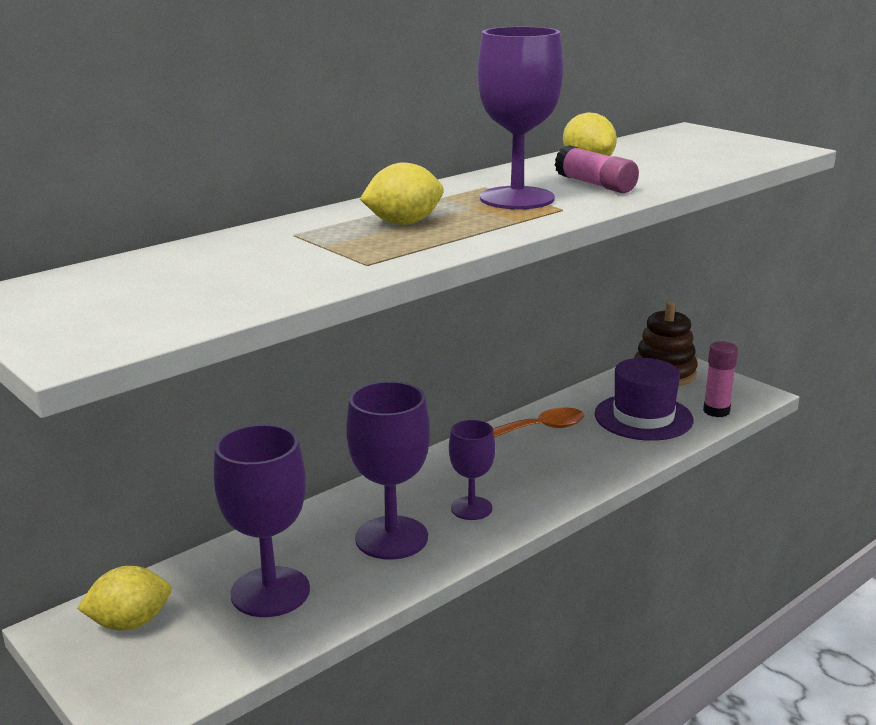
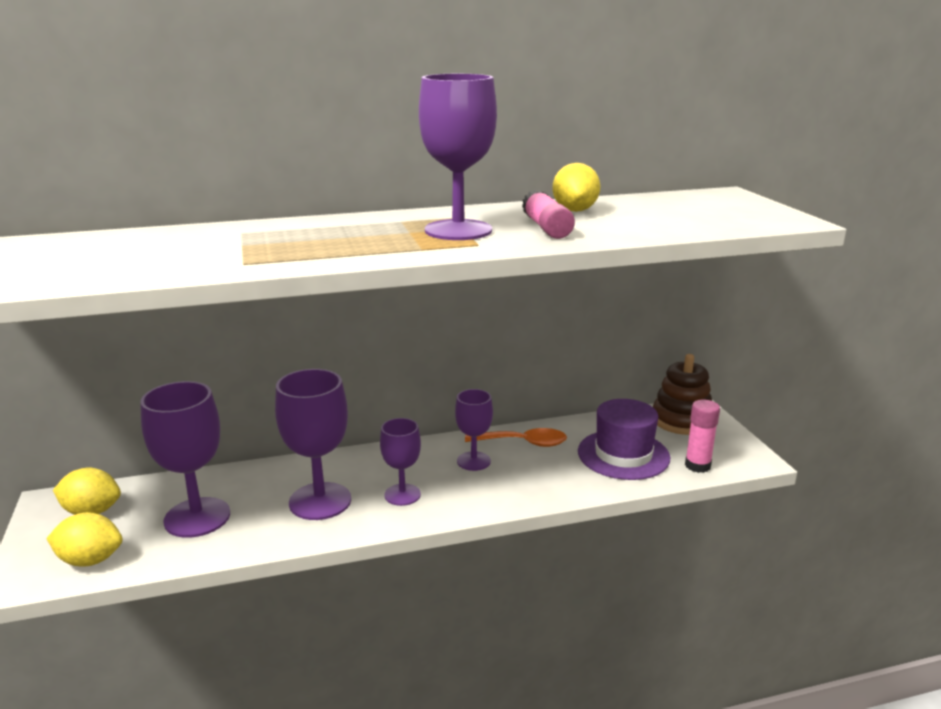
camera: 25 degrees right, 0 degrees up
yellow lemon [360,162,444,225] -> yellow lemon moved to [46,512,122,567]
none -> purple goblet [455,389,493,471]

